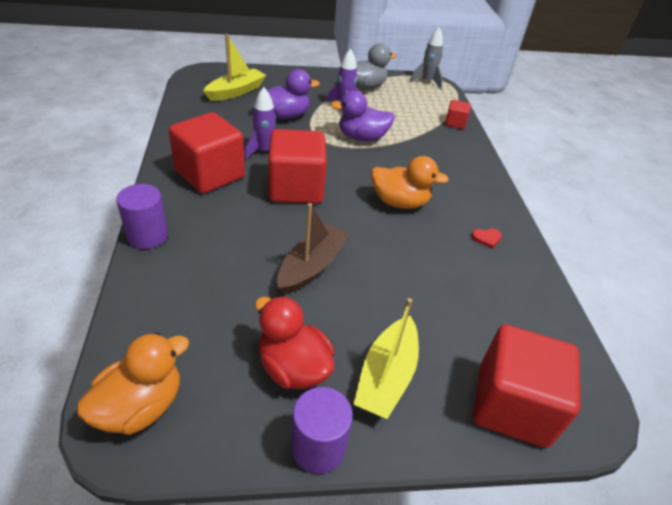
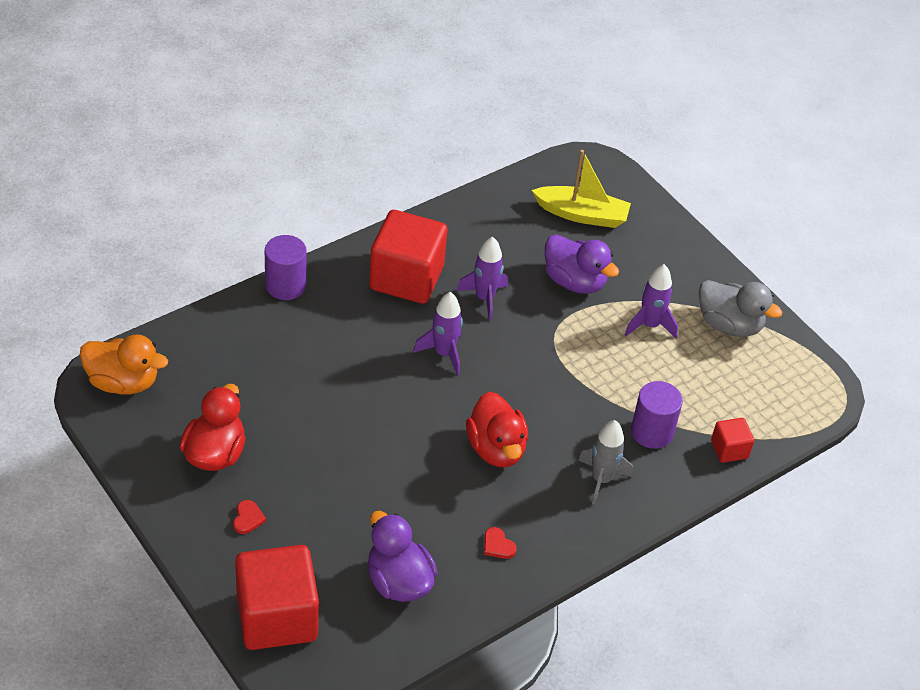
camera: 60 degrees right, 5 degrees up
red cube [268,129,327,204] -> purple rocket [413,292,463,375]
brown boat [277,203,350,295] -> none
purple cylinder [291,387,353,474] -> purple cylinder moved to [631,381,683,449]
purple duck [330,90,395,142] -> purple duck moved to [368,511,438,602]
yellow boat [353,298,419,419] -> red heart [233,500,266,534]
orange duck [371,156,449,209] -> red duck [466,392,528,467]
grey rocket [410,27,443,90] -> grey rocket moved to [578,420,633,505]

